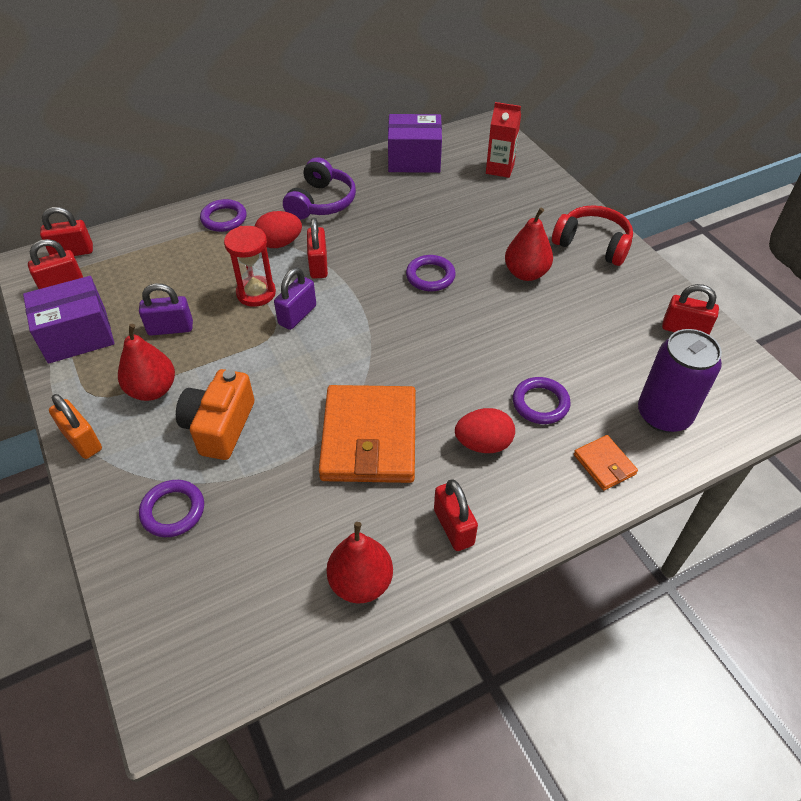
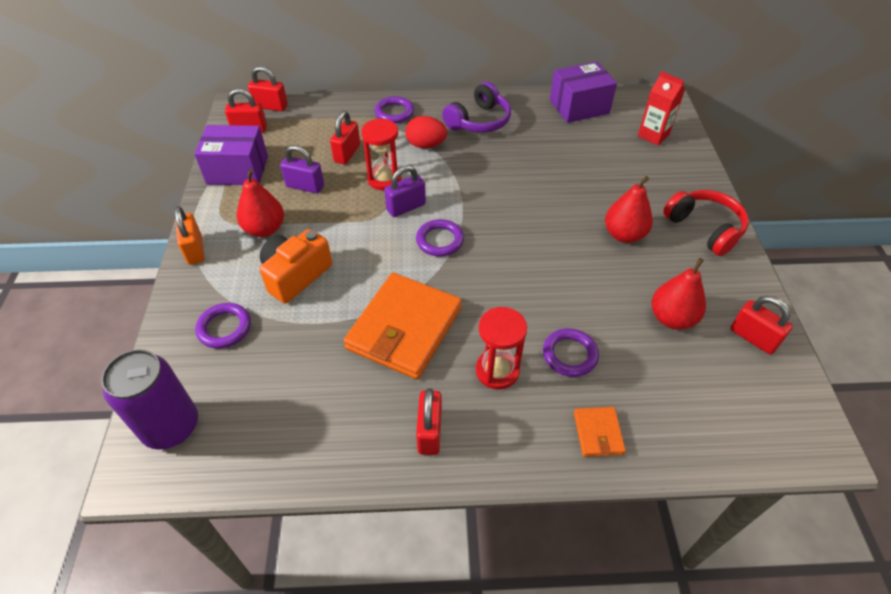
camera: 25 degrees right, 0 degrees up
red padlock [307,218,328,279] -> red padlock moved to [330,111,360,164]
red pear [327,522,393,603] -> red pear moved to [652,258,706,330]
purple box [388,114,442,173] -> purple box turned 45 degrees counterclockwise [550,62,617,123]
purple ring [406,255,456,291] -> purple ring moved to [416,219,464,257]
red egg [455,408,515,453] -> red hourglass [476,307,527,390]
purple can [638,329,722,433] -> purple can moved to [101,349,198,450]

